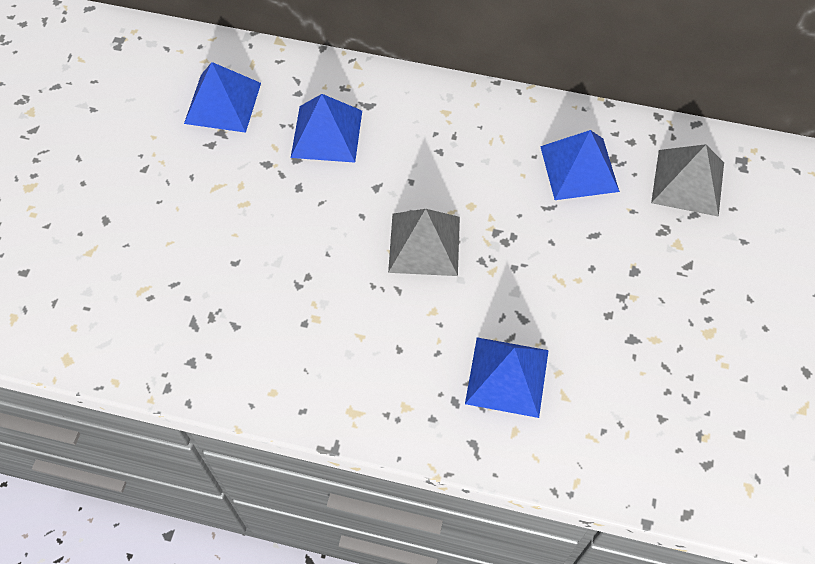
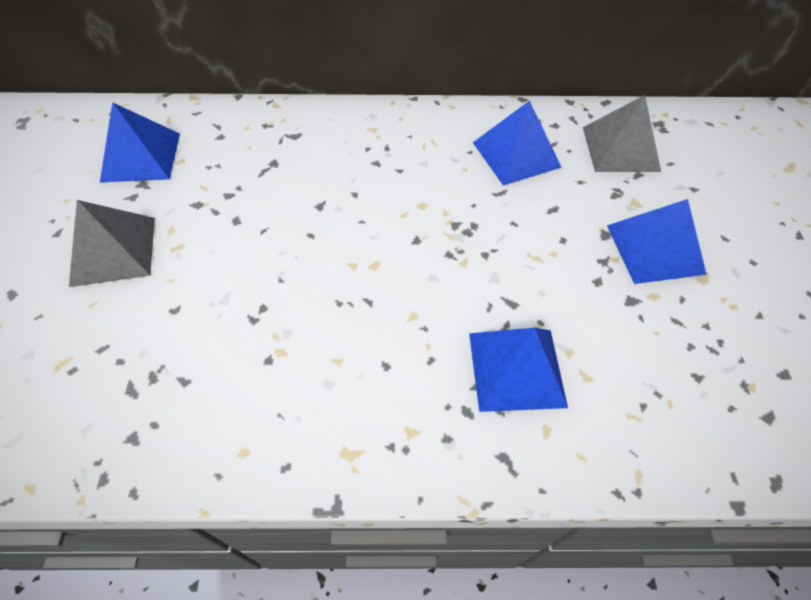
camera: 15 degrees left, 5 degrees down
blue pyramid [291,94,362,163] -> blue pyramid moved to [607,199,707,284]
grey pyramid [388,209,460,276] -> grey pyramid moved to [69,200,155,287]

